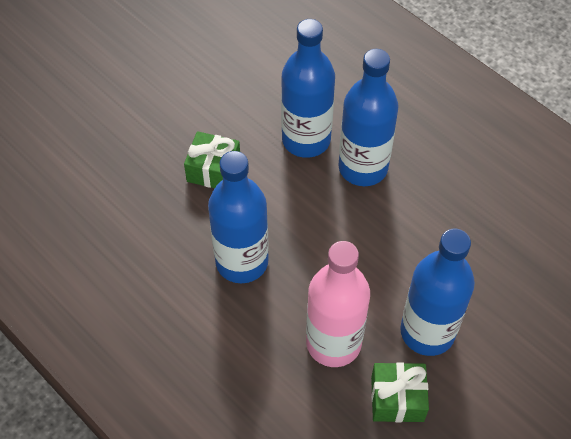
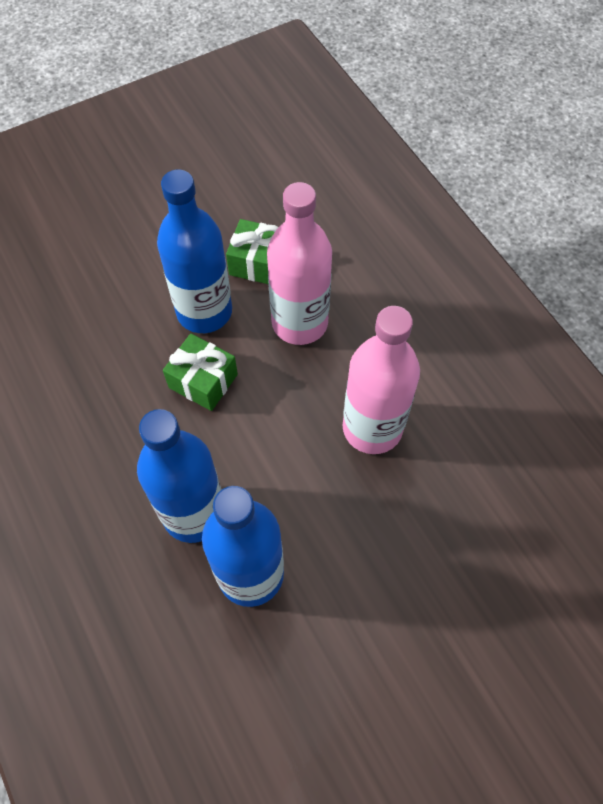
camera: 165 degrees left, 5 degrees up
green gift [184,131,240,188] -> green gift moved to [163,333,238,411]
blue bottle [208,151,269,283] -> pink bottle [342,306,420,454]

